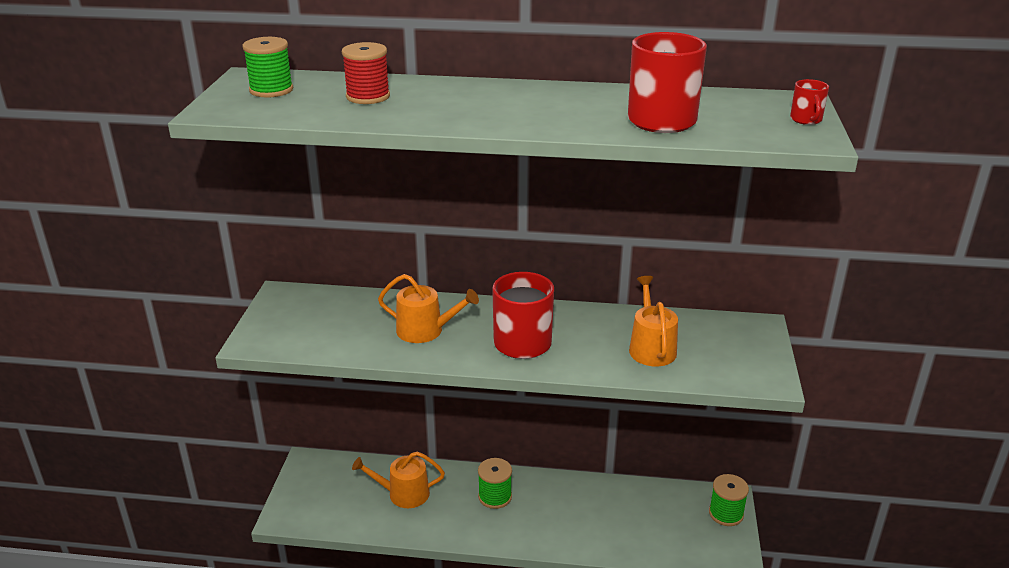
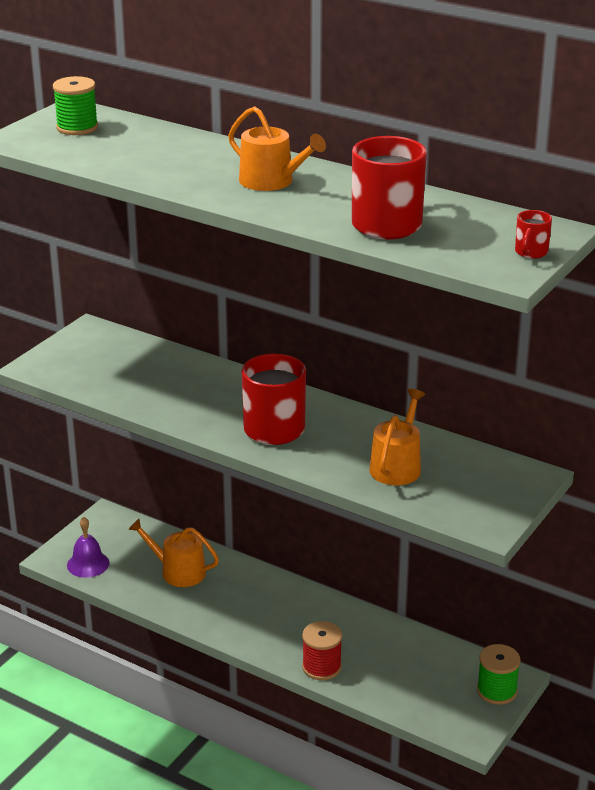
camera: 25 degrees right, 0 degrees up
red spool [342,42,390,104] -> red spool moved to [302,621,342,680]
orange watering can [378,274,479,343] -> orange watering can moved to [228,106,326,191]
green spool [478,458,512,509] -> none
none -> purple bell [67,517,109,578]

